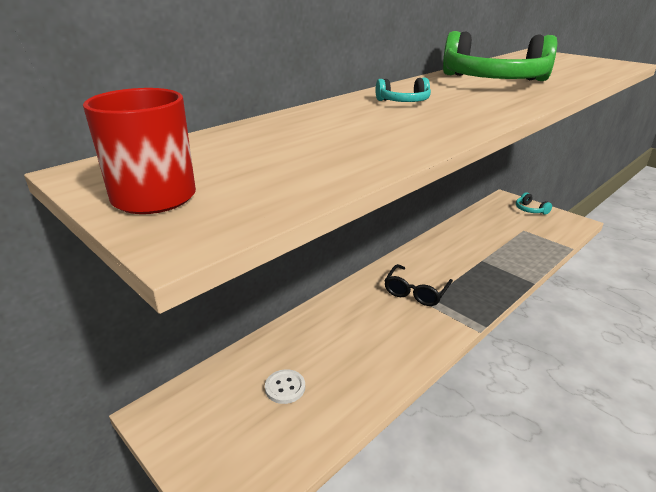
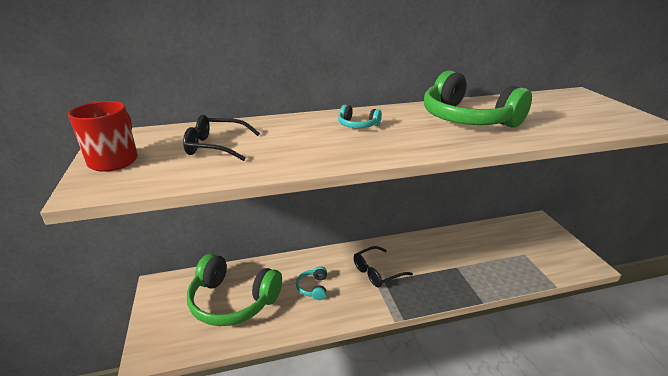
camera: 30 degrees right, 0 degrees up
white button [265,369,305,404] -> green headphones [187,254,282,326]
turquoise headphones [516,192,552,215] -> turquoise headphones moved to [296,266,327,300]
none -> black glasses [183,115,260,161]

